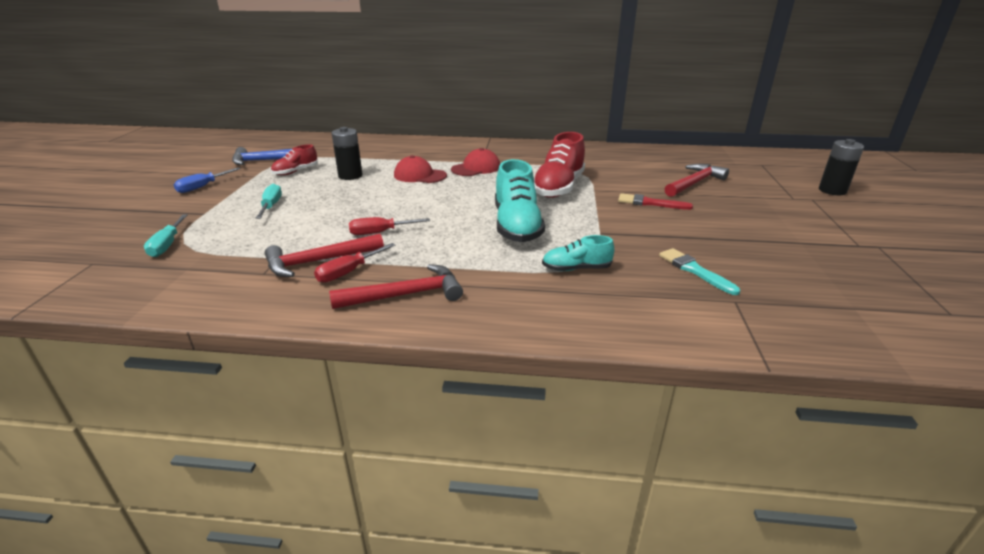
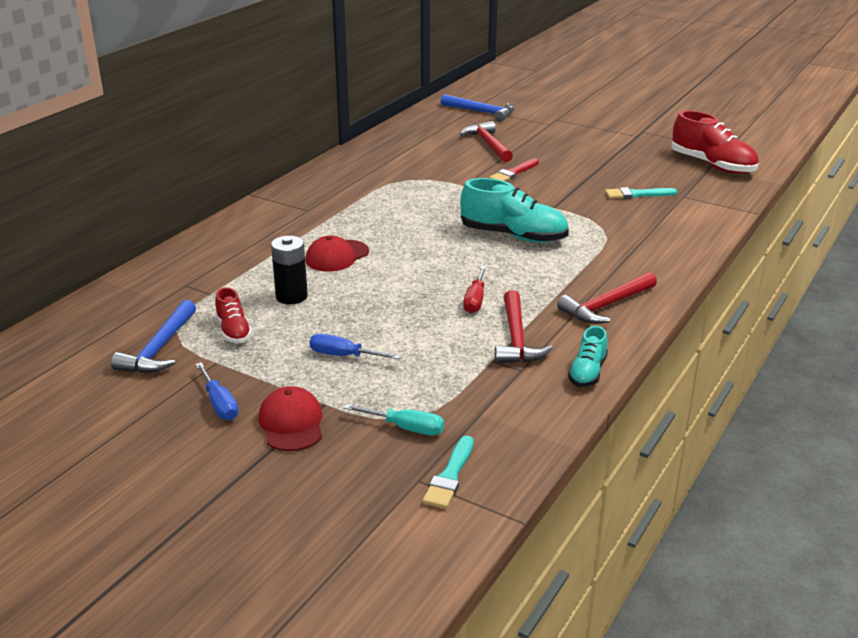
camera: 65 degrees left, 0 degrees up
turquoise screwdriver [256,184,282,219] -> blue screwdriver [309,334,401,359]
red screwdriver [314,243,395,283] -> none
red hammer [329,264,463,309] -> red hammer turned 135 degrees counterclockwise [557,272,657,324]
red cap [451,148,500,176] -> red cap moved to [258,386,322,451]
red shoe [534,132,585,198] -> red shoe moved to [671,110,759,174]
turquoise shoe [542,235,614,271] -> turquoise shoe moved to [568,326,608,387]
black battery [819,139,864,195] -> none
none -> turquoise brush [422,436,474,509]
none -> blue hammer [441,94,514,122]

